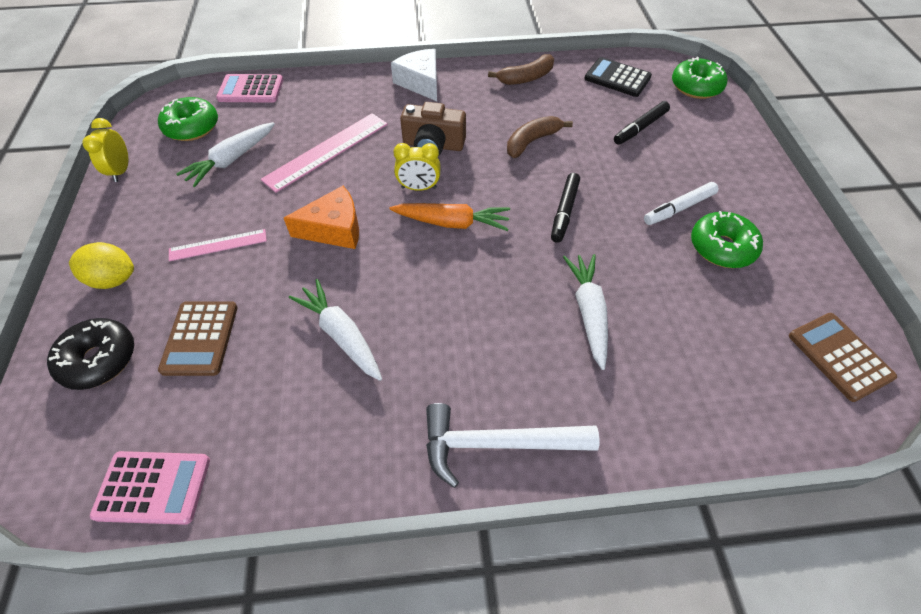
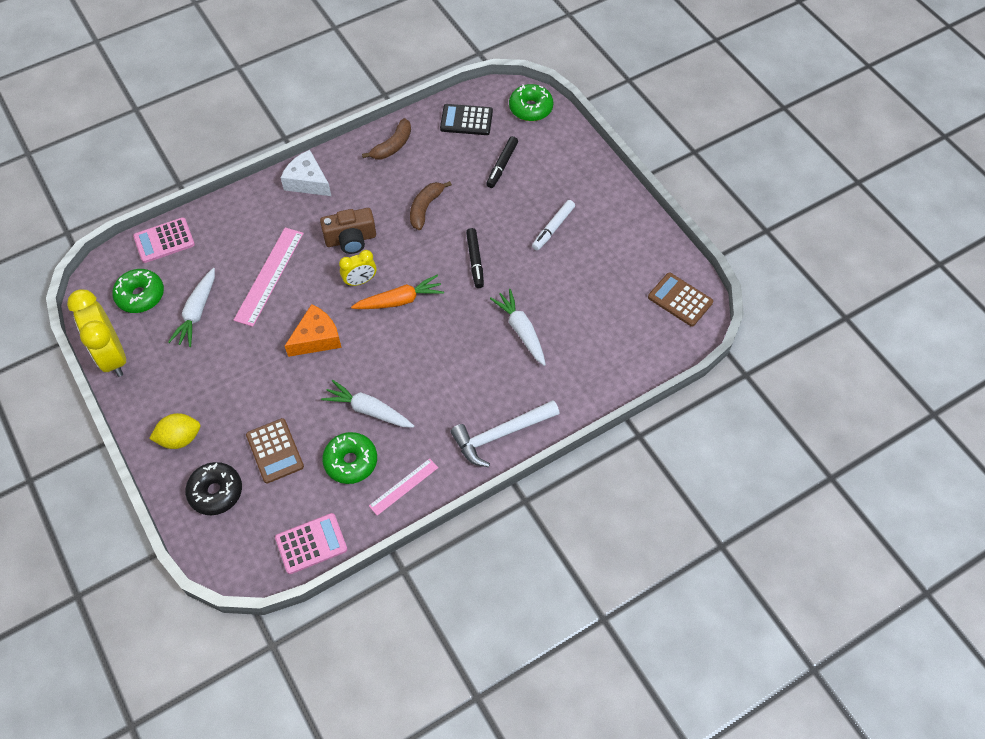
camera: 25 degrees left, 5 degrees up
yellow clock [82,118,128,182] -> yellow clock [67,289,126,377], size x1.86
pink ruler [169,229,267,261] -> pink ruler moved to [369,458,438,516]
green donut [691,211,763,268] -> green donut moved to [322,432,377,484]

